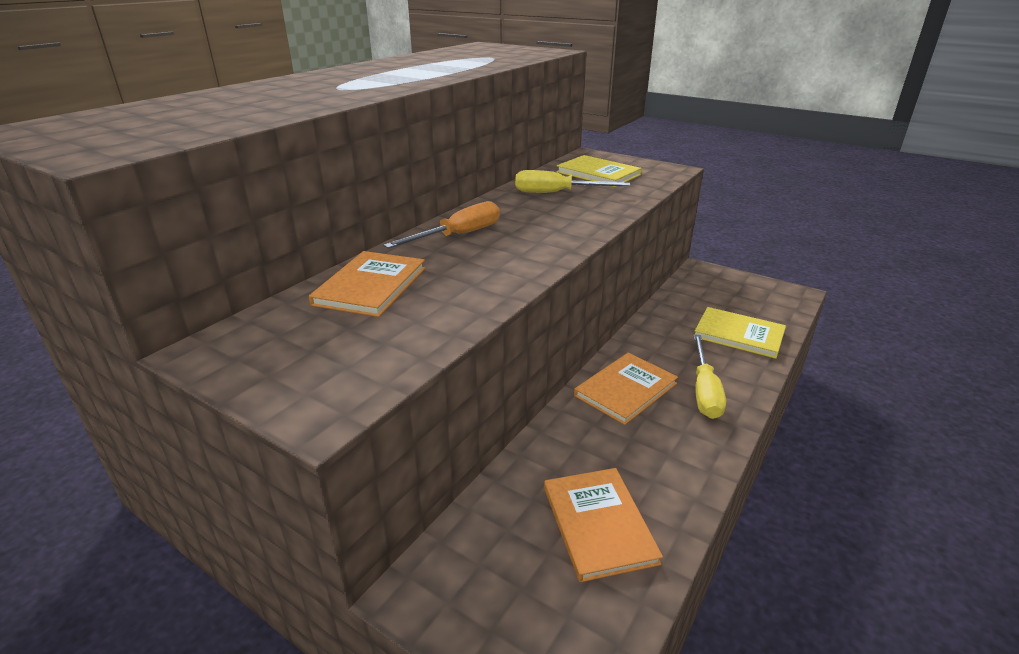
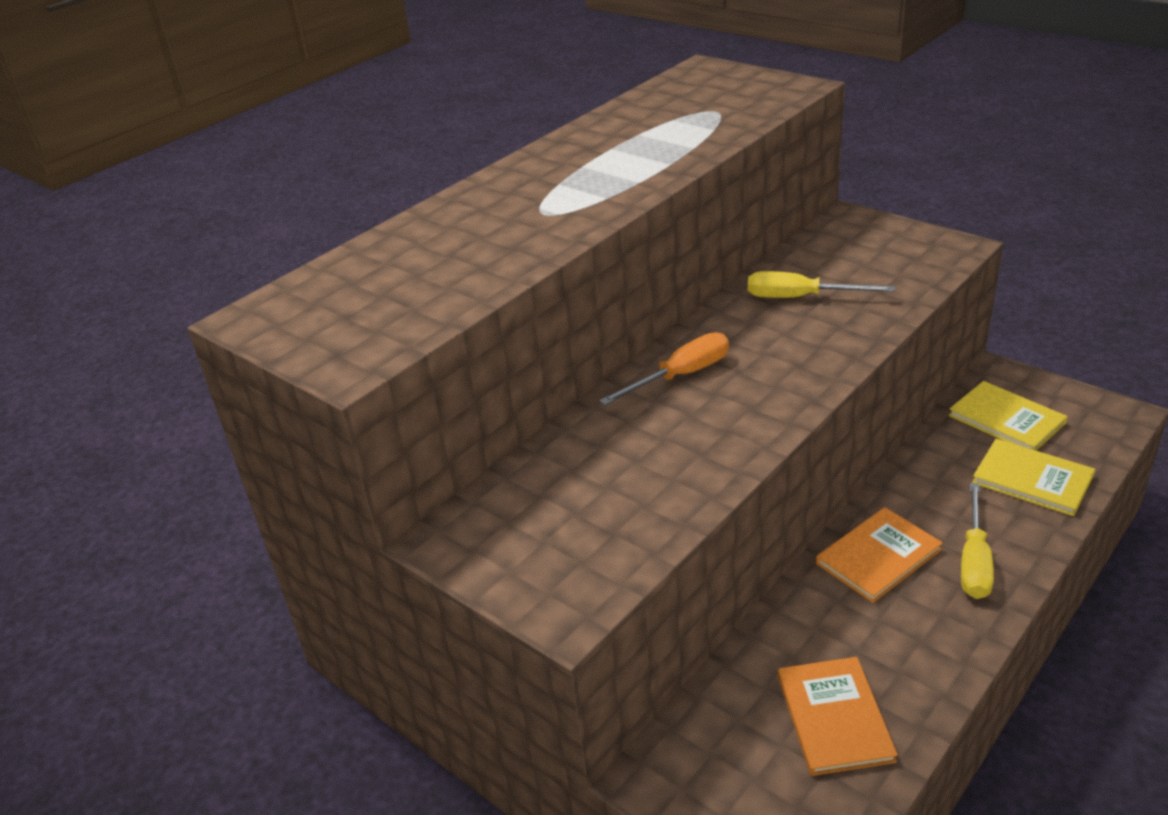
camera: 10 degrees right, 5 degrees up
orange book [309,251,425,317] -> none
yellow book [556,155,642,187] -> yellow book moved to [948,381,1068,451]

